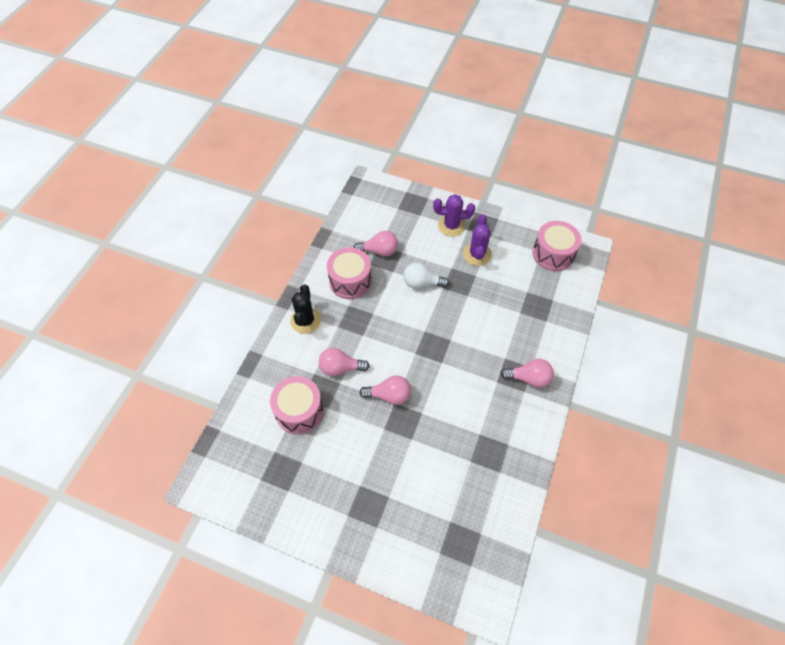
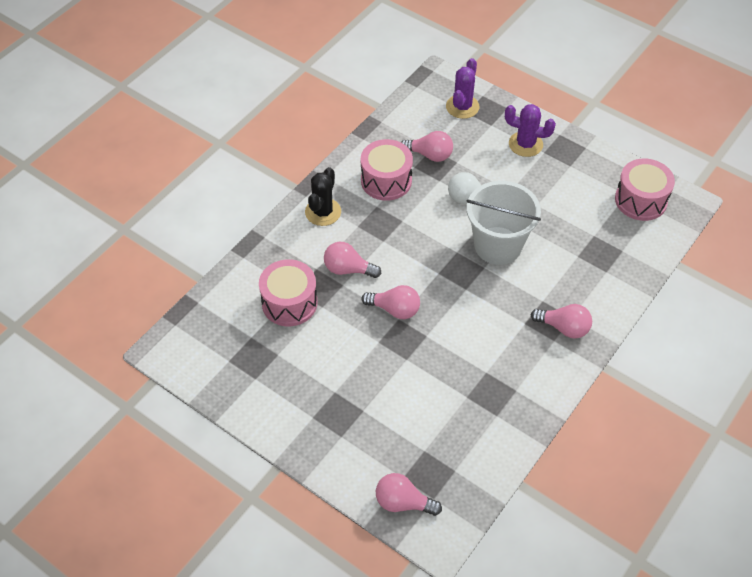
camera: 15 degrees right, 5 degrees down
purple cactus [463,214,492,266] -> purple cactus moved to [446,58,480,119]
none -> pink light bulb [376,473,442,516]
none -> white bucket [466,181,541,265]

